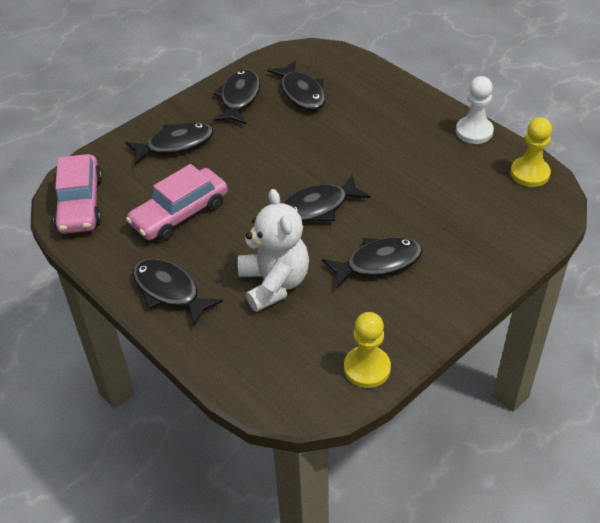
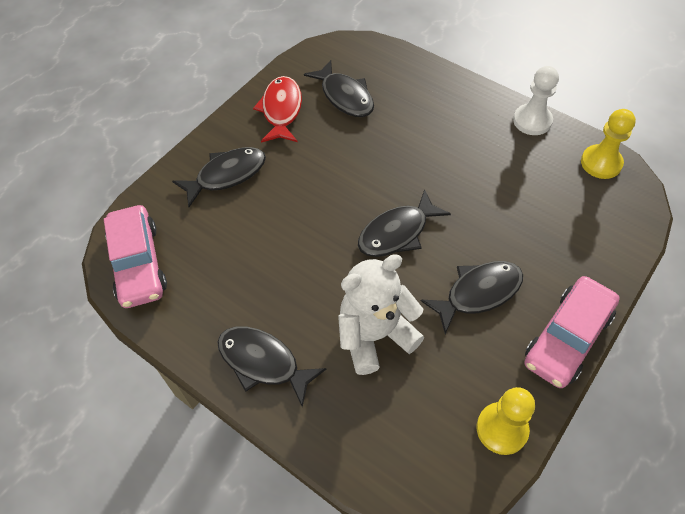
camera: 10 degrees left, 10 degrees up
pink car [126,164,228,241] -> pink car moved to [524,276,620,388]
black fish [213,69,260,124] -> red fish [253,76,302,143]
white teddy bear [238,189,309,312] -> white teddy bear turned 90 degrees counterclockwise [338,254,424,375]

